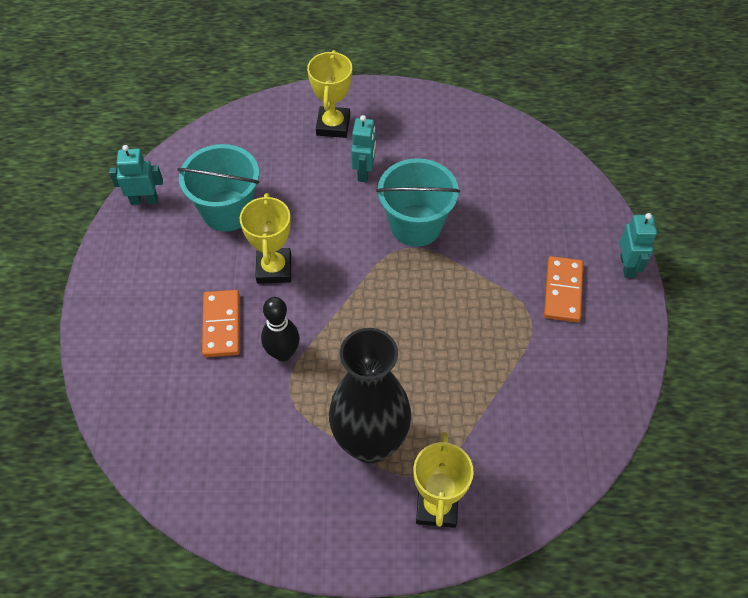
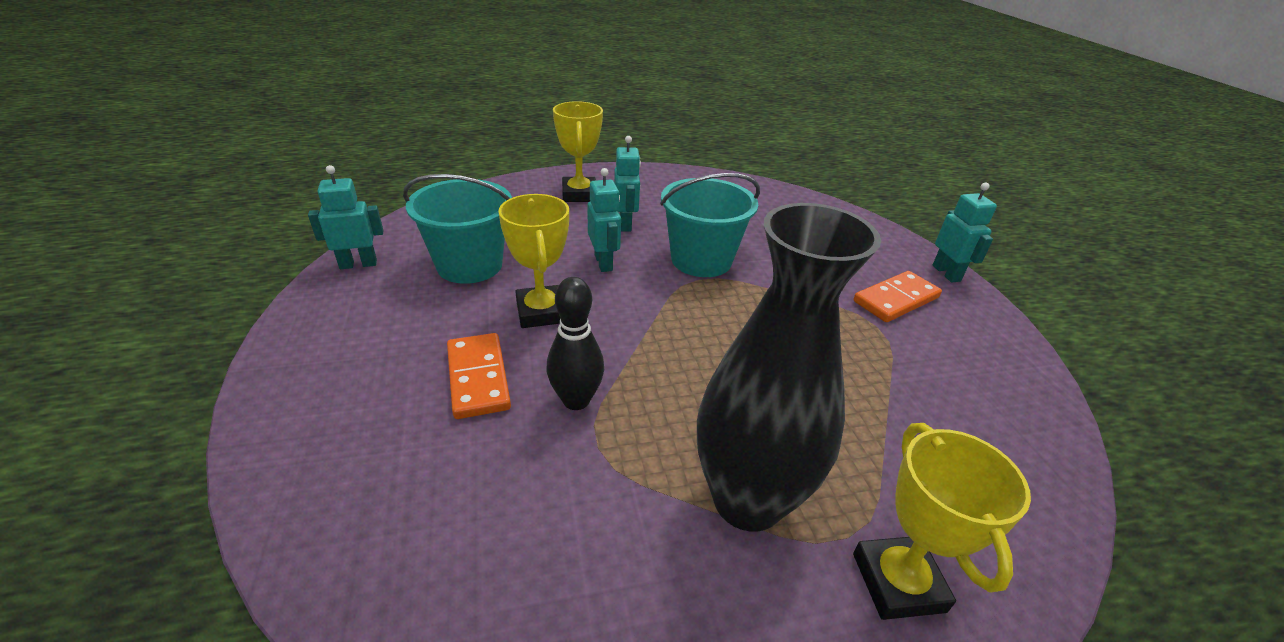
camera: 15 degrees left, 20 degrees down
orange domino [544,256,583,322] -> orange domino turned 60 degrees clockwise [854,271,942,322]
none -> turquoise robot [588,168,621,272]

